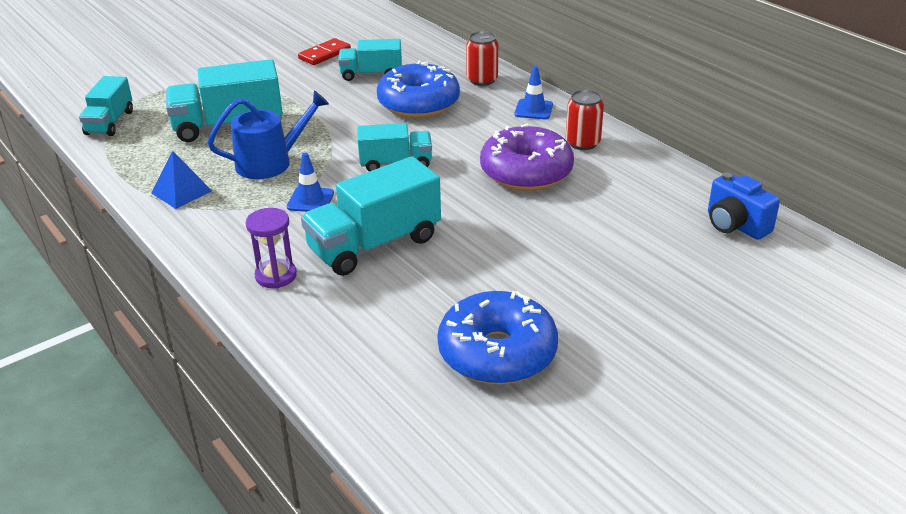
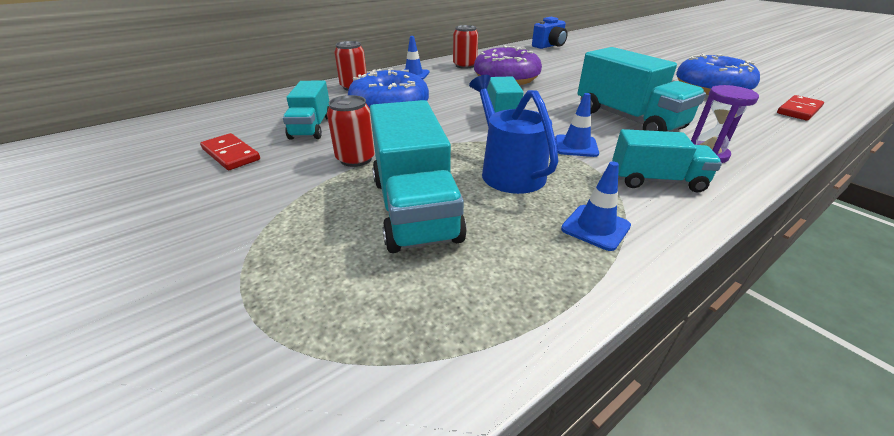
camera: 90 degrees left, 0 degrees up
turquoise truck [79,76,133,136] -> turquoise truck moved to [612,129,722,192]
blue pyramid [151,151,212,209] -> blue traffic cone [561,161,631,251]
none -> red can [327,95,375,167]
none -> red domino [777,95,824,120]

